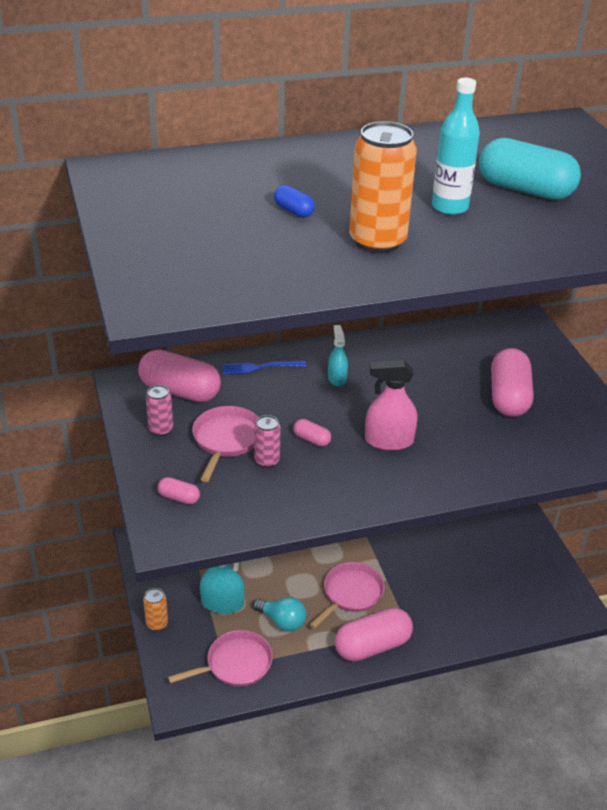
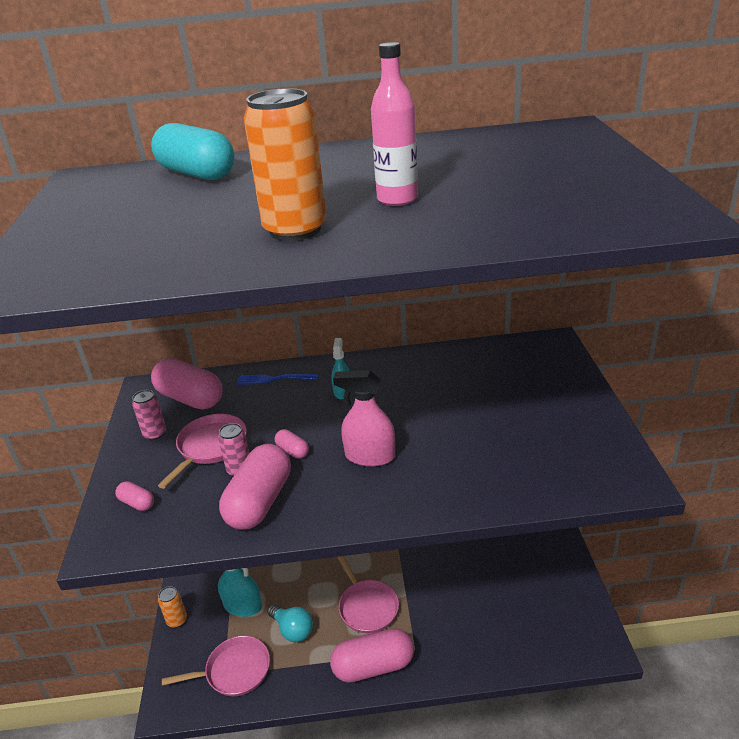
camera: 15 degrees right, 5 degrees down
blue capsule [274,185,315,218] -> none
pink pan [310,562,385,629] -> pink pan turned 105 degrees clockwise [337,556,399,633]
turquoise bottle [432,78,480,215] -> pink bottle [371,42,418,206]
turquoise capsule [479,138,581,200] -> turquoise capsule moved to [151,123,234,180]
pink capsule [491,348,533,417] -> pink capsule moved to [219,444,291,530]

